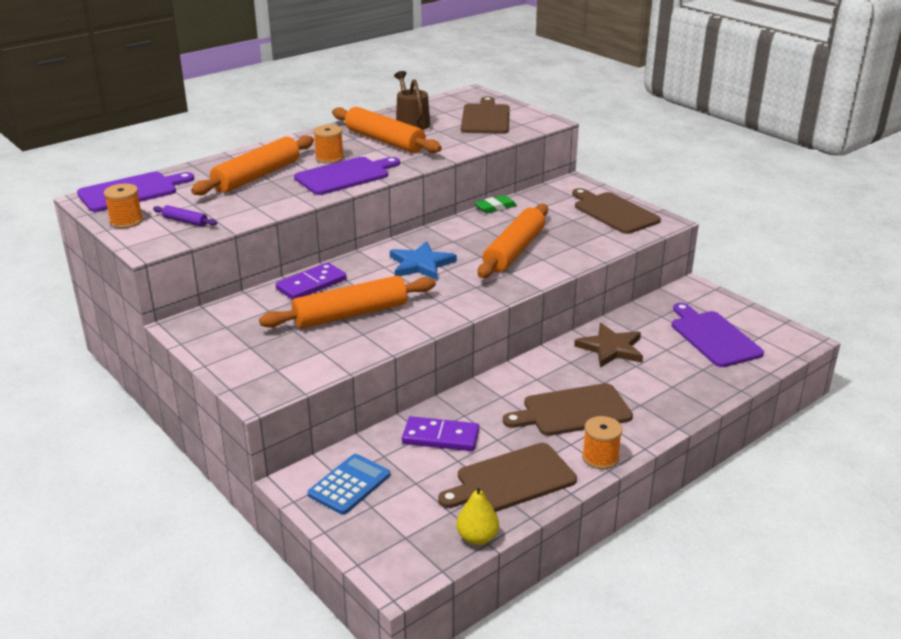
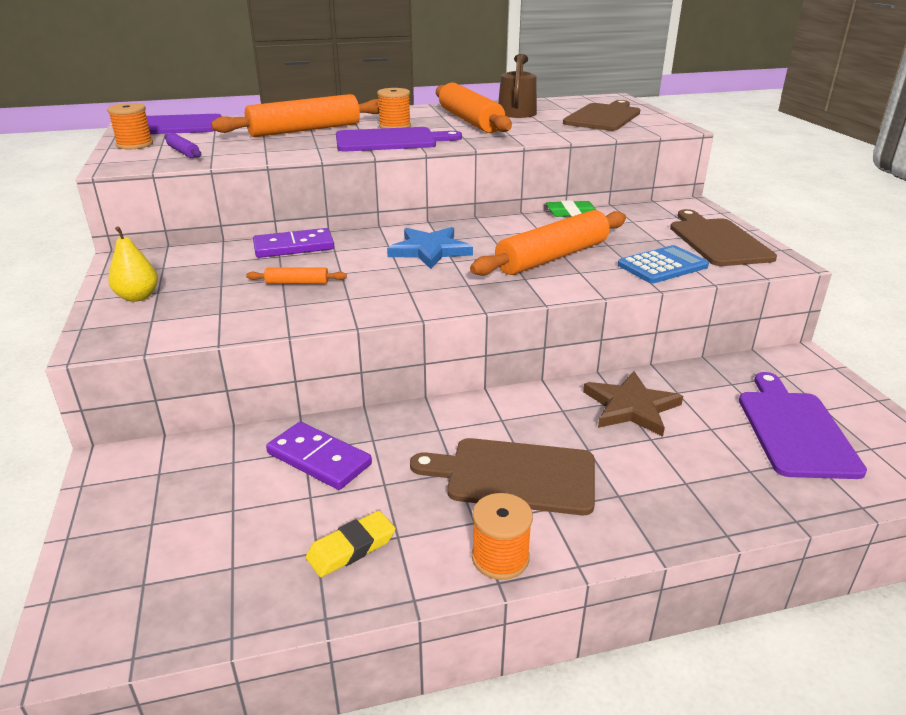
camera: 25 degrees right, 0 degrees up
orange rolling pin [259,276,436,328] -> orange rolling pin [246,268,347,284], size x0.44
blue calculator [307,454,390,515] -> blue calculator moved to [618,245,709,283]
brown cutting board [438,443,577,512] -> yellow eraser [306,511,396,577]
yellow pear [456,485,499,545] -> yellow pear moved to [108,226,158,302]

